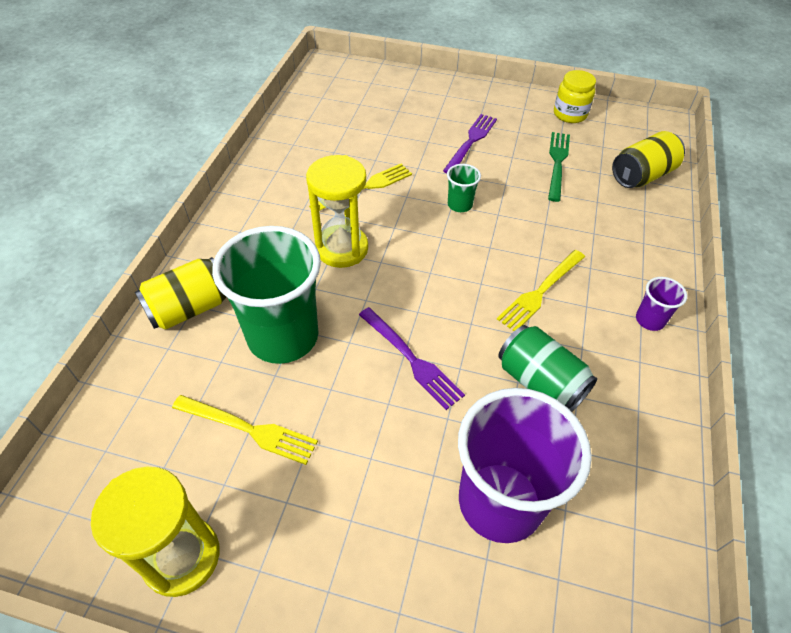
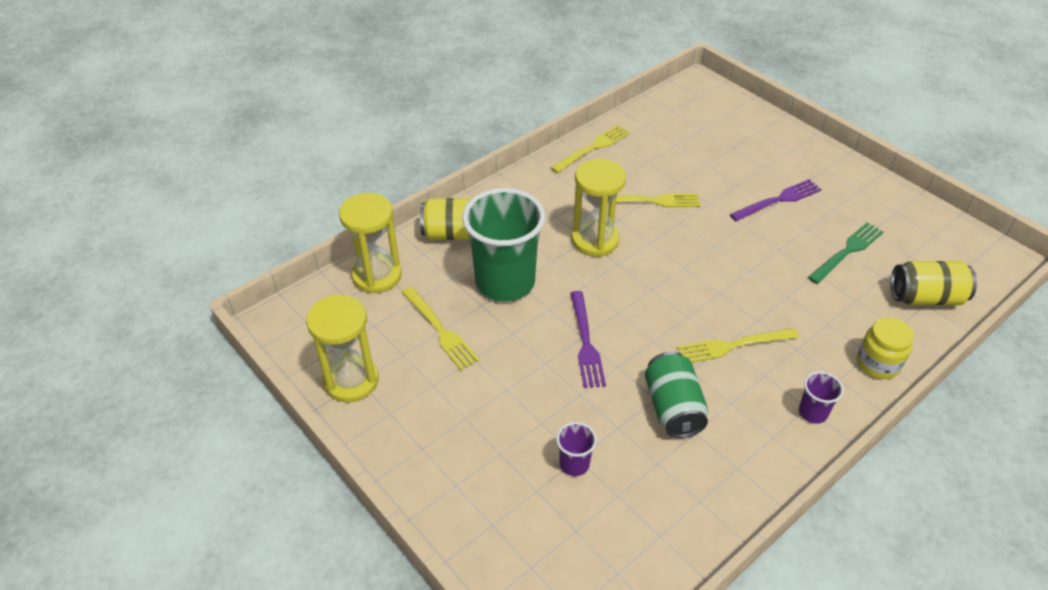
camera: 35 degrees right, 5 degrees down
green cup [447,164,481,212] -> none
purple cup [458,388,592,543] -> purple cup [556,422,597,476], size x0.43
yellow jar [554,70,596,123] -> yellow jar moved to [857,317,914,379]
none -> yellow hourglass [339,193,402,294]
none -> yellow fork [551,125,630,173]

